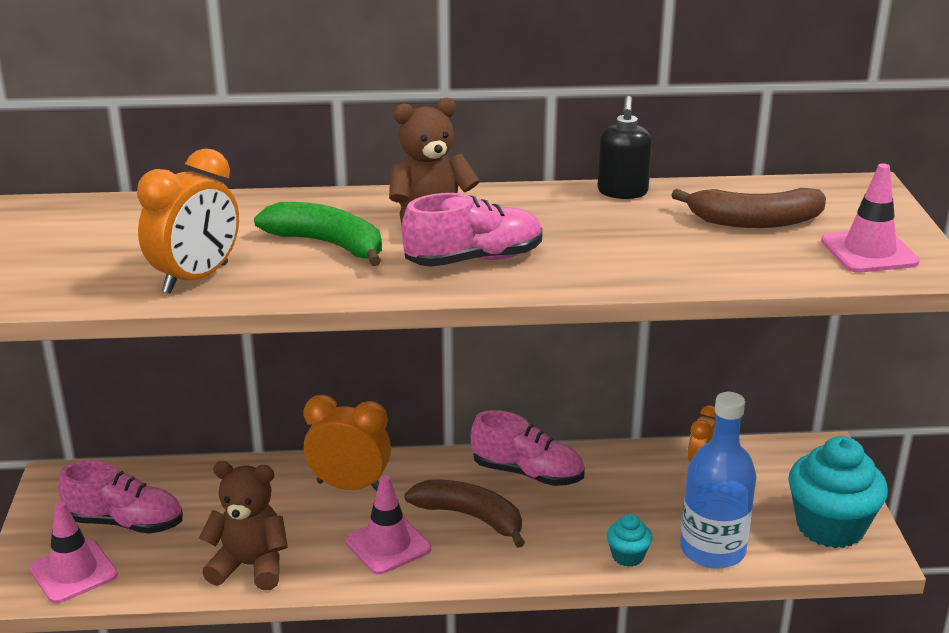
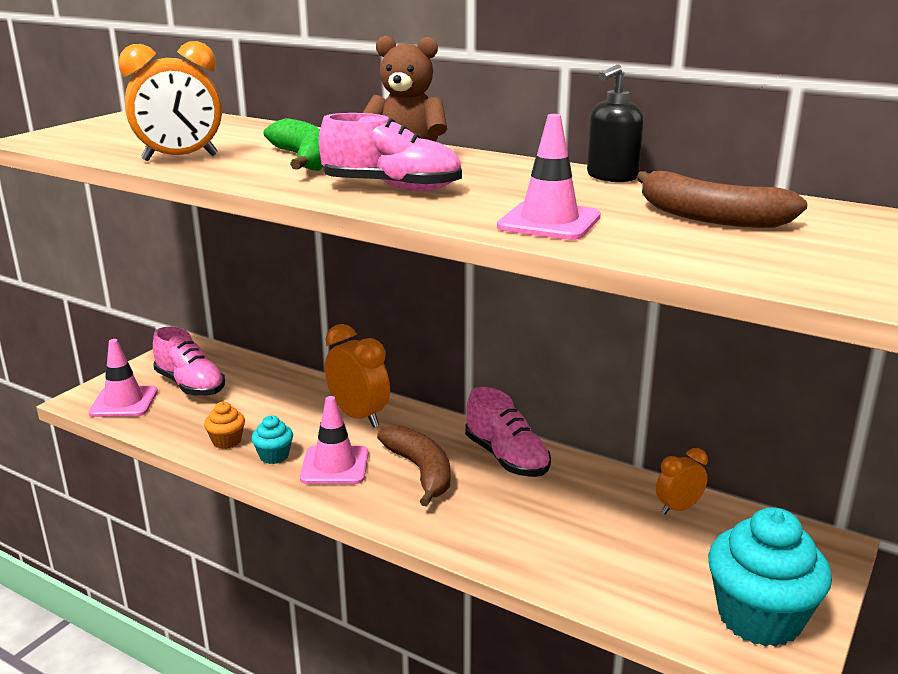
camera: 35 degrees right, 5 degrees down
brown teddy bear [199,461,288,590] -> orange cupcake [204,402,245,449]
turquoise cupcake [607,514,652,567] -> turquoise cupcake moved to [251,415,293,464]
blue bottle [680,392,756,569] -> none
pink traffic cone [821,164,920,273] -> pink traffic cone moved to [497,114,601,240]

